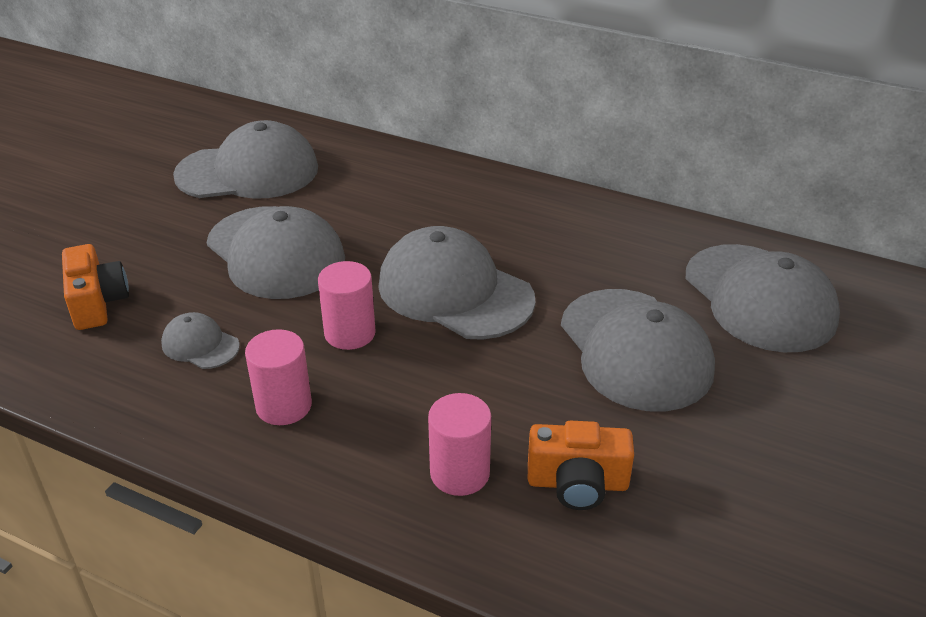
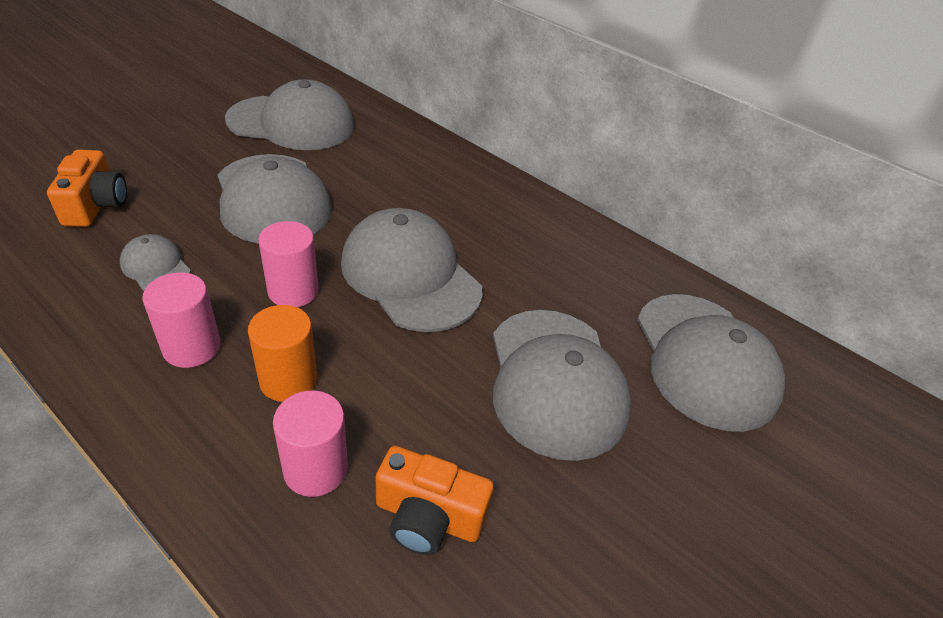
camera: 10 degrees right, 5 degrees up
none -> orange cylinder [248,305,317,402]

